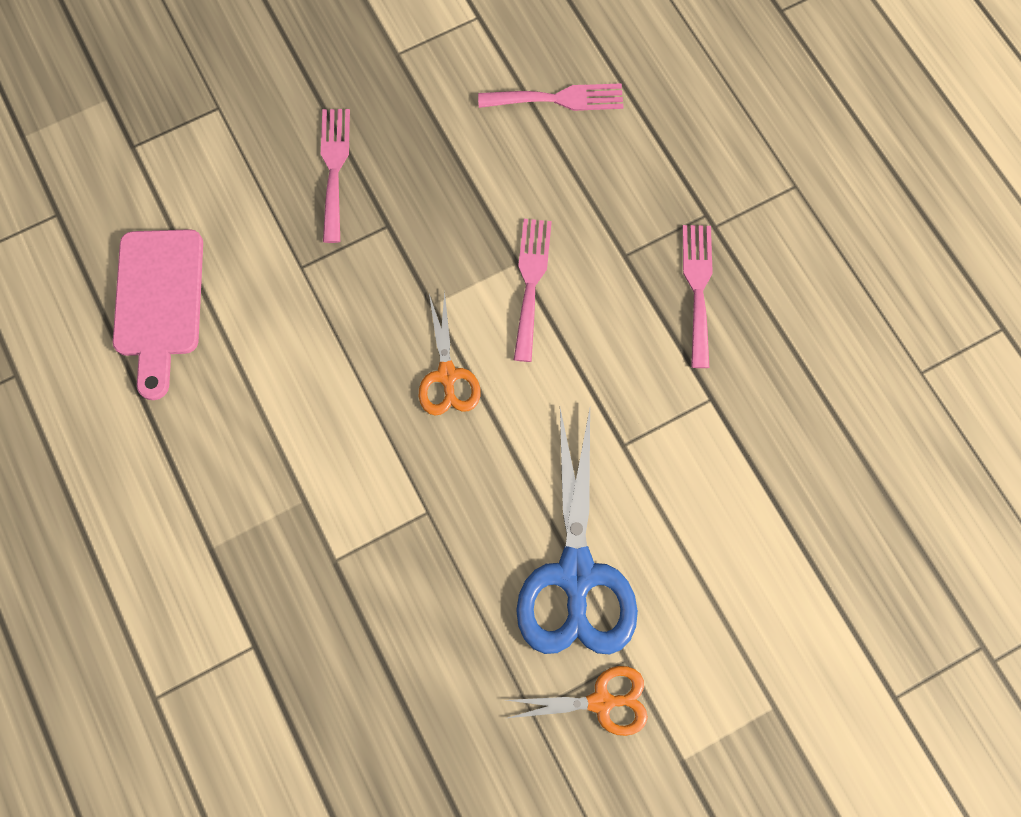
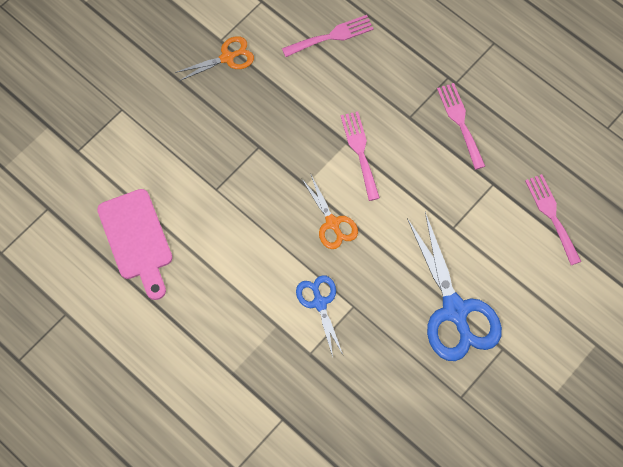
camera: 20 degrees left, 5 degrees down
pink fork [321,109,350,243] -> pink fork moved to [525,174,582,265]
orange scissors [506,666,648,736] -> orange scissors moved to [175,36,254,81]
none -> blue scissors [296,275,343,357]

